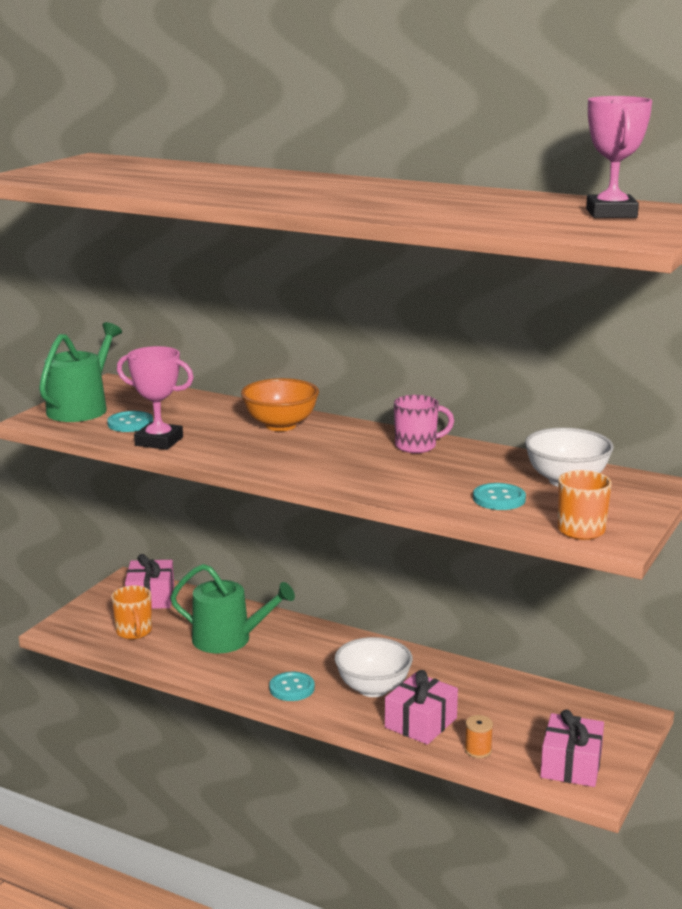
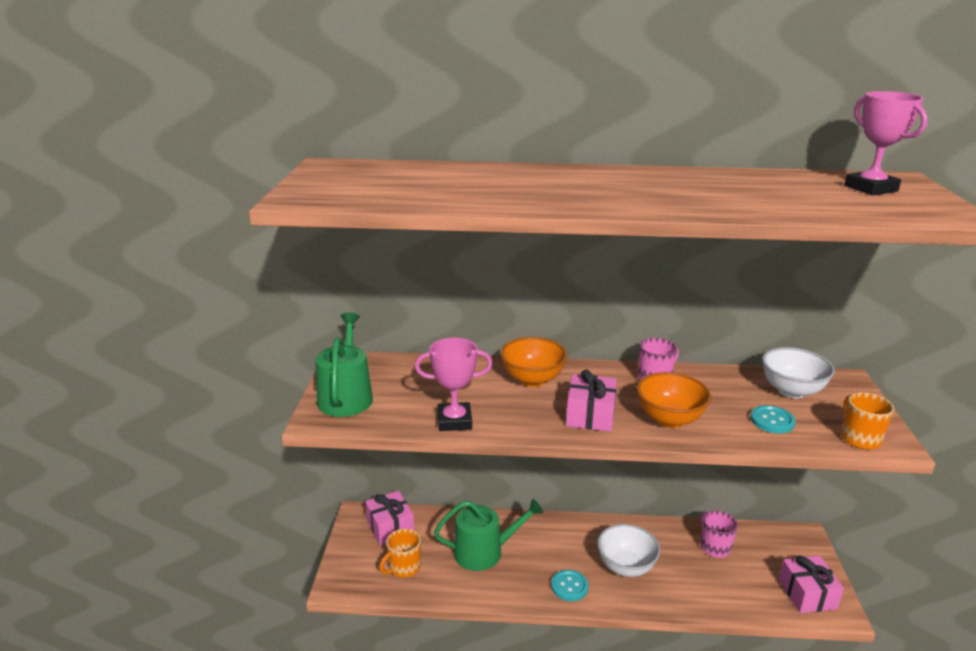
camera: 25 degrees left, 5 degrees up
turquoise button [107,411,153,432] -> none
orange mug [111,586,152,639] -> orange mug turned 90 degrees clockwise [379,529,421,578]
pink gift [385,670,458,745] -> pink gift moved to [566,370,617,432]
orange spool [465,715,493,758] -> none
none -> orange bowl [637,372,711,428]
none -> pink mug [701,511,738,558]

